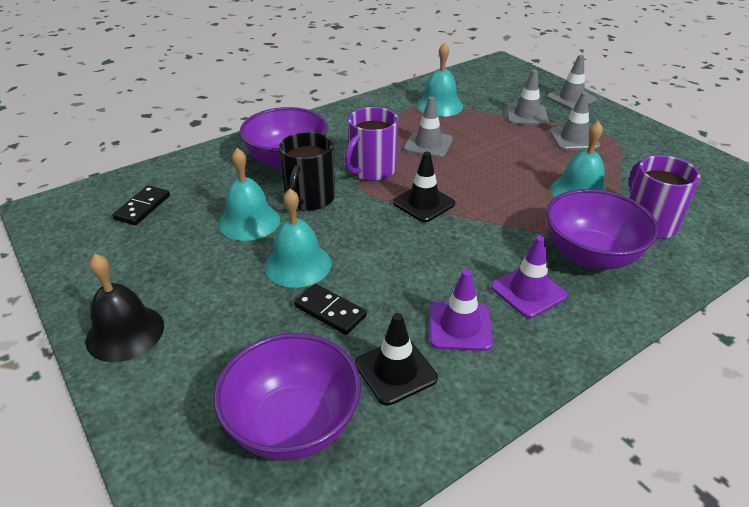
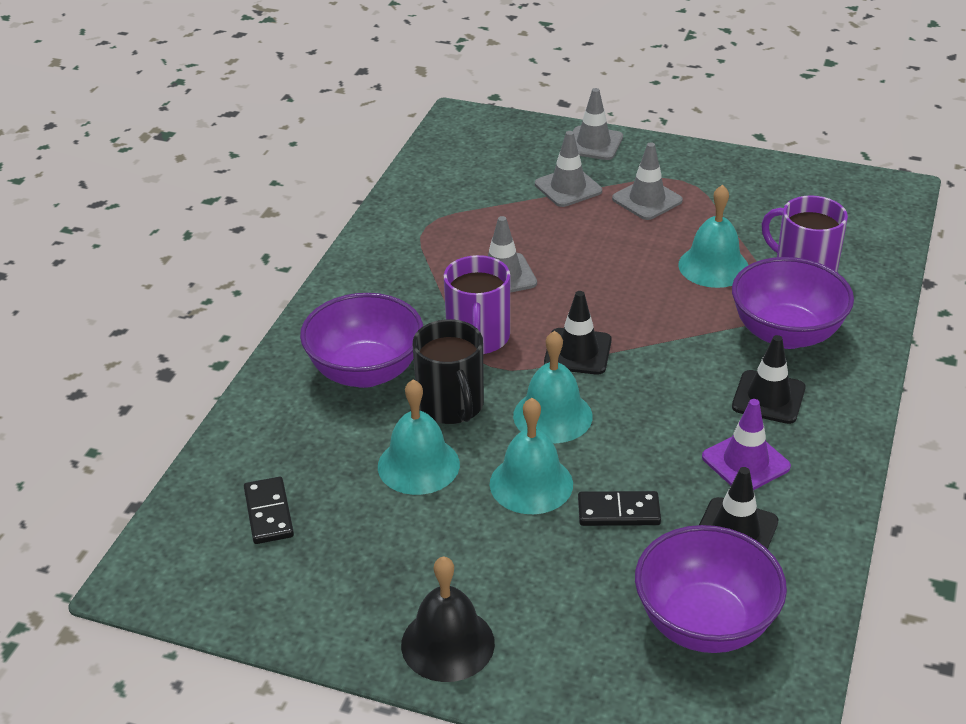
camera: 35 degrees left, 0 degrees up
turquoise bell [417,43,463,117] -> turquoise bell moved to [513,331,593,443]
purple traffic cone [491,236,567,318] -> black traffic cone [732,335,806,424]

